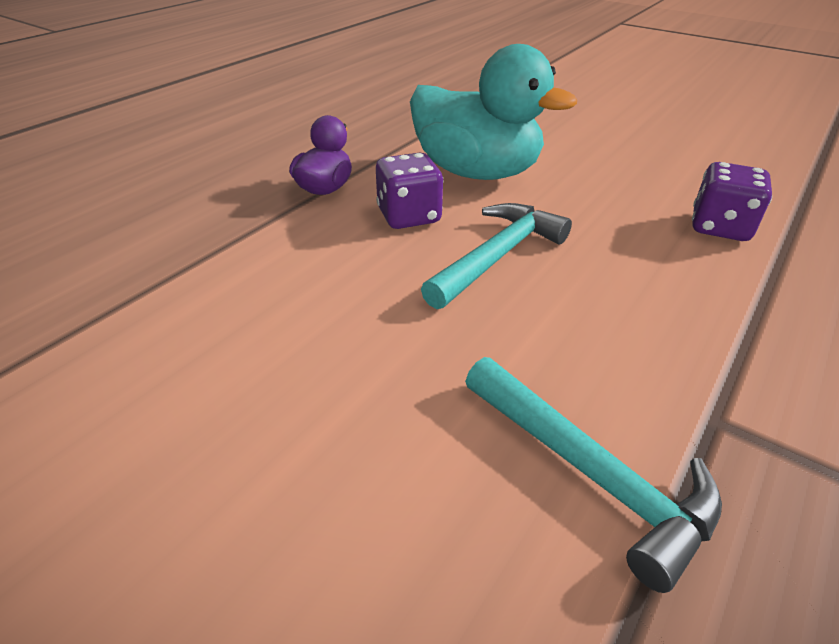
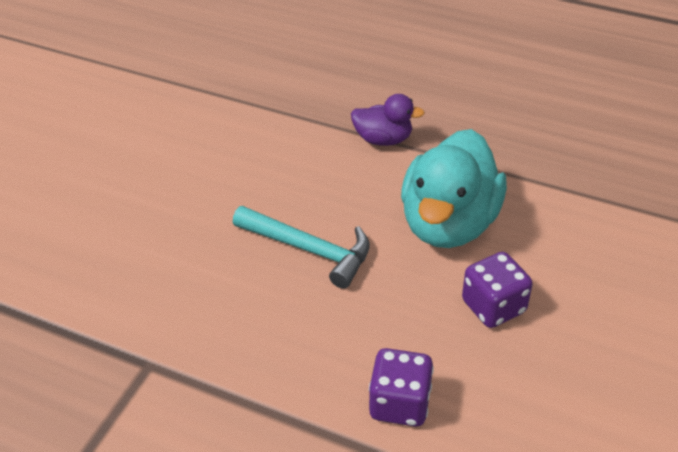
camera: 80 degrees right, 5 degrees up
purple dice [376,153,443,229] -> purple dice moved to [462,252,533,328]
turquoise hammer [465,357,722,593] -> none

